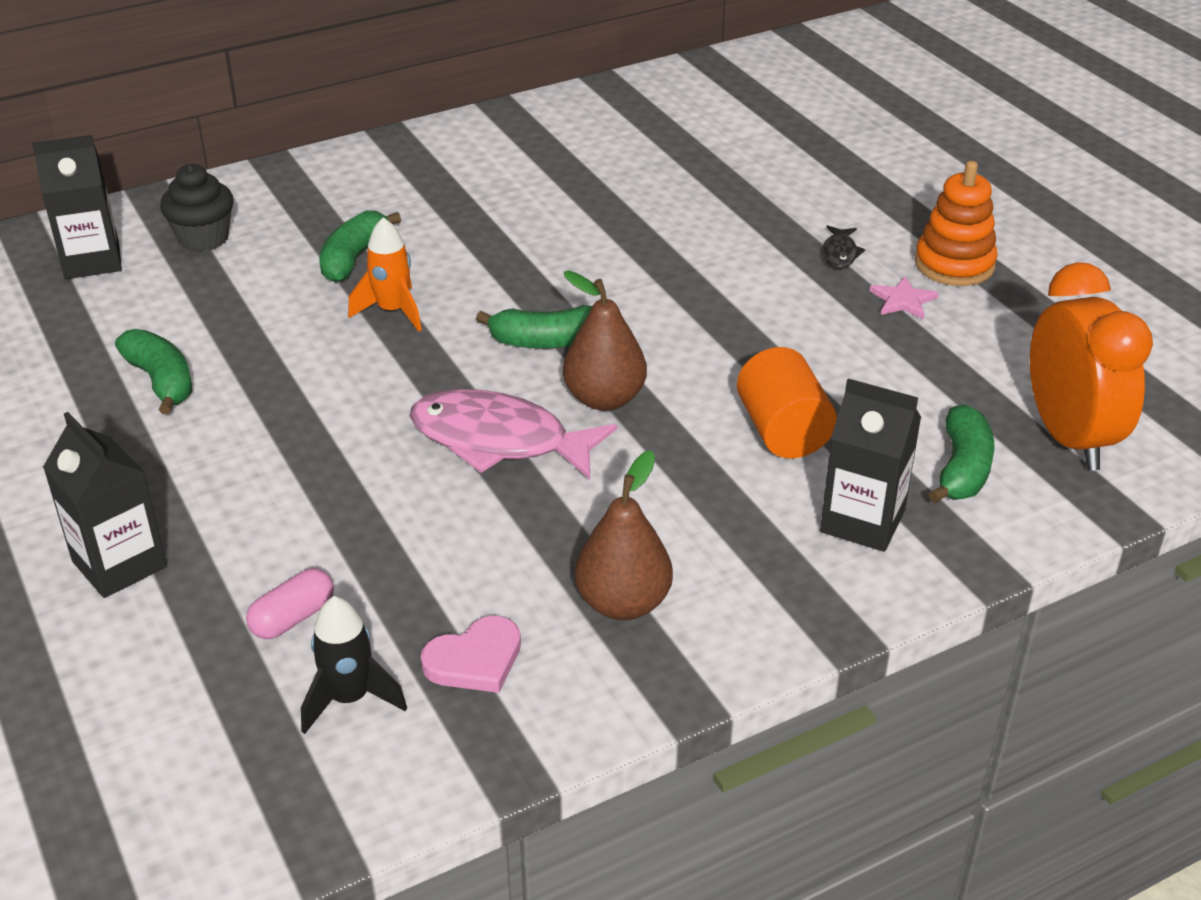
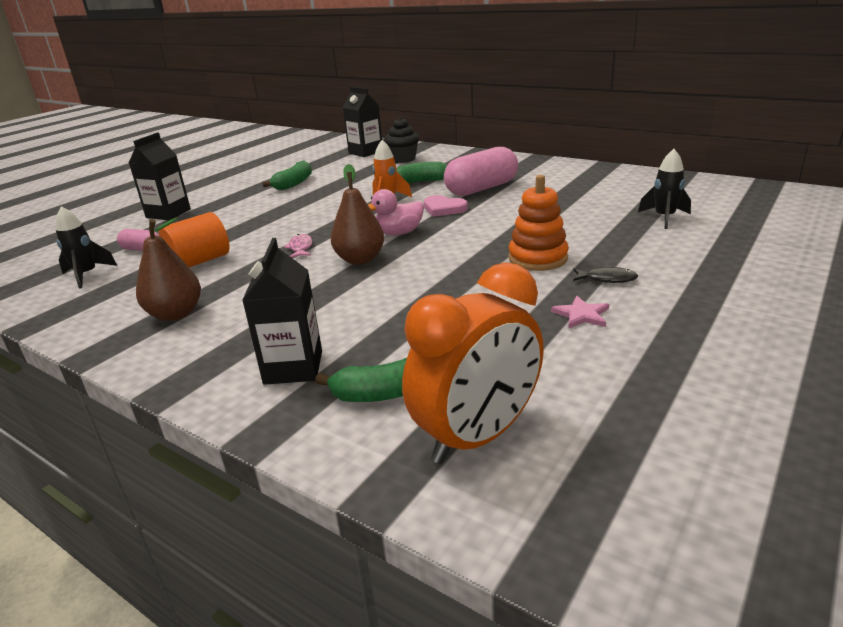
camera: 65 degrees right, 10 degrees down
pink fish [410,389,617,479] -> pink fish [284,234,313,258], size x0.44
pink heart [421,616,521,693] -> pink heart moved to [424,195,468,217]
green banana [476,305,592,349] -> pink duck [368,189,424,235]
orange cylinder [737,347,837,458] -> orange cylinder moved to [159,212,229,267]
black fish [822,225,865,269] -> black fish turned 150 degrees counterclockwise [573,266,638,283]
orange stacking toy [915,161,998,286] -> orange stacking toy moved to [508,175,569,271]
none -> pink capsule [444,147,518,196]
none -> black rocket [638,149,691,229]

